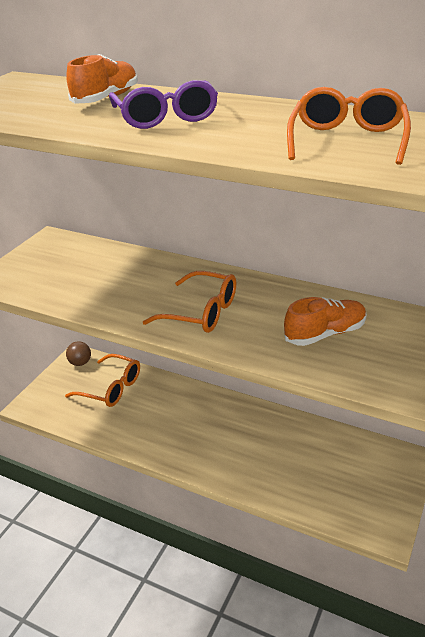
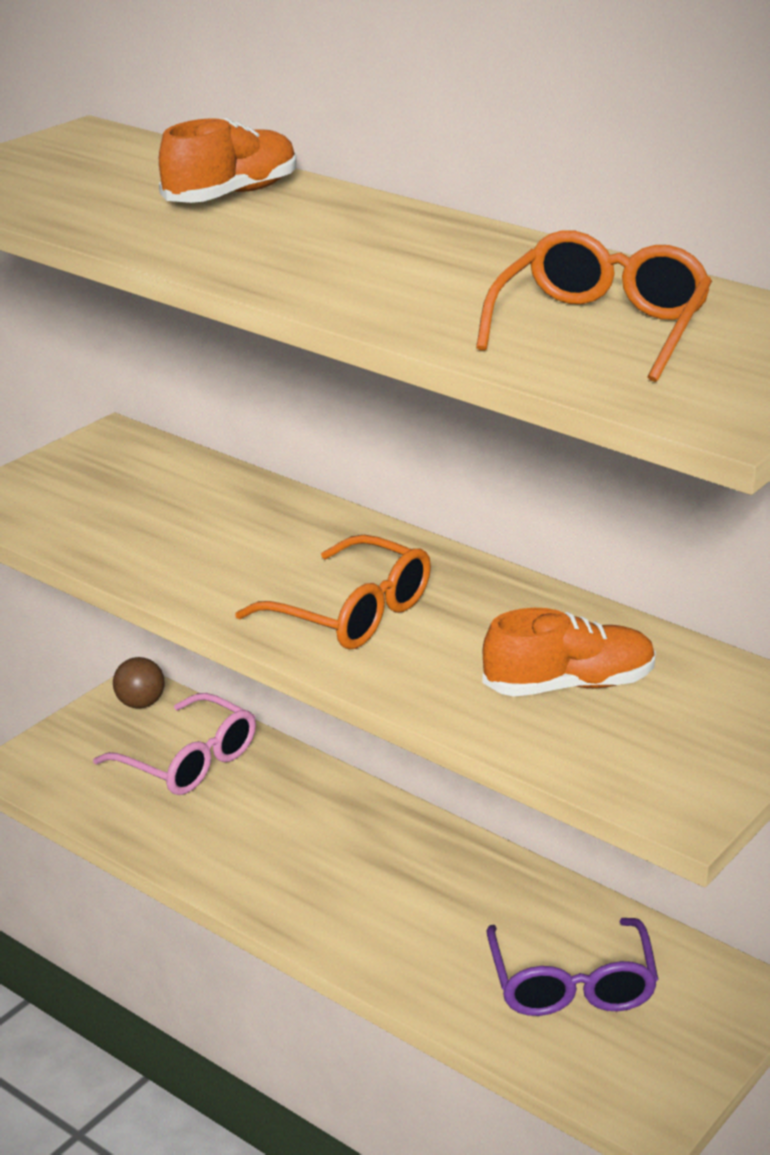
camera: 10 degrees right, 5 degrees down
orange glasses [65,354,140,407] -> pink glasses [93,693,256,795]
purple glasses [109,80,218,129] -> purple glasses moved to [486,918,658,1016]

